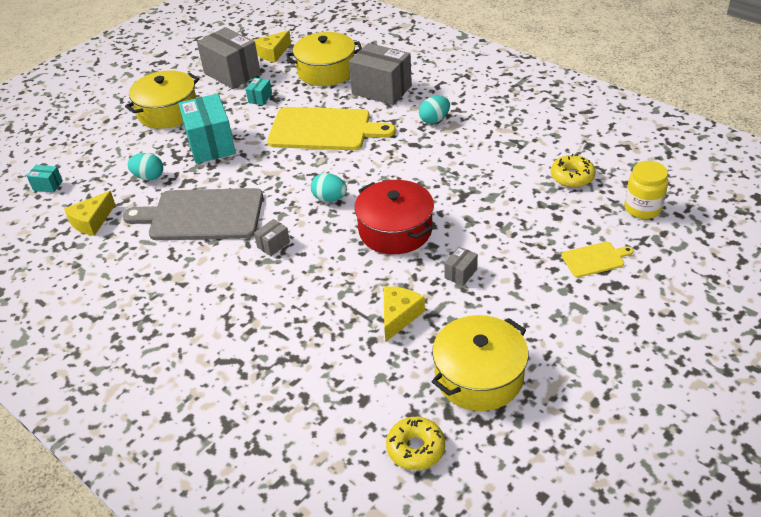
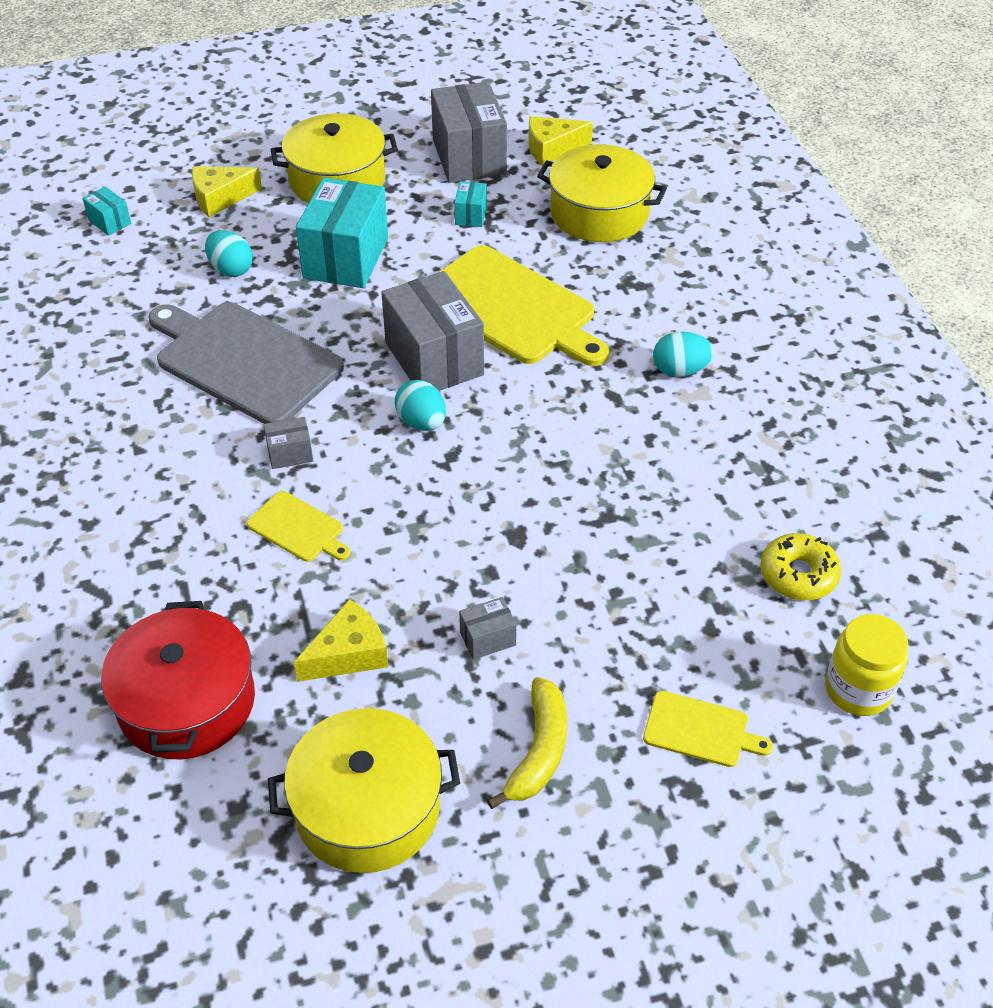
camera: 30 degrees right, 5 degrees up
yellow cheese [64,191,116,236] -> yellow cheese moved to [192,166,262,217]
turquoise box [246,78,272,105] -> turquoise box turned 45 degrees counterclockwise [454,182,487,227]
grey box [349,43,412,105] -> grey box moved to [381,271,484,391]
red pot [354,180,434,254] -> red pot moved to [101,601,255,759]
yellow donut [386,417,445,470] -> none
none -> yellow cutting board [246,491,350,562]
none -> yellow banana [487,677,567,809]

